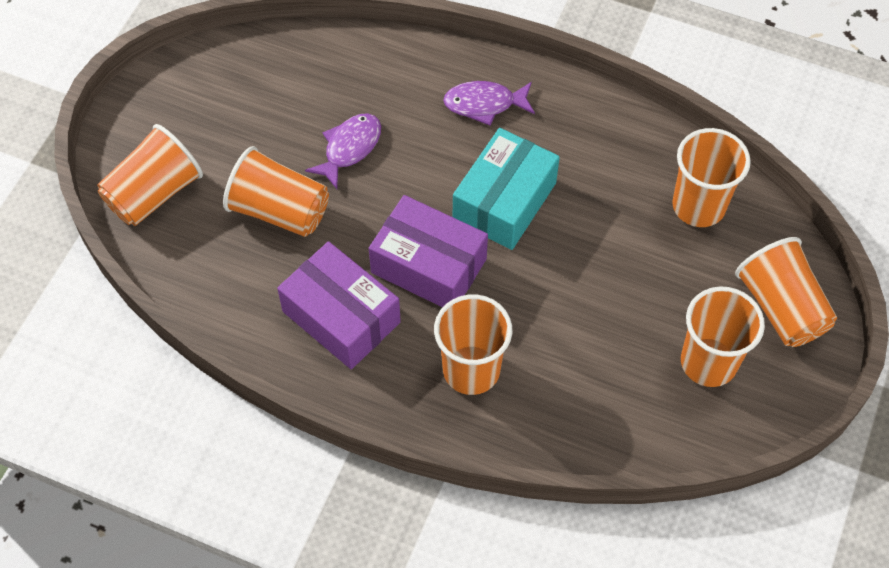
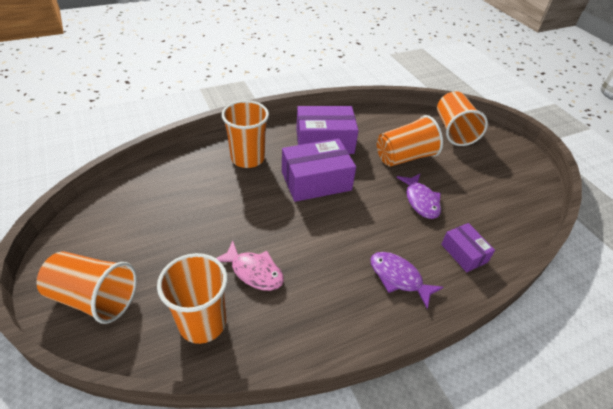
camera: 130 degrees right, 15 degrees down
purple fish [443,81,535,126] -> purple fish turned 90 degrees counterclockwise [370,252,443,309]
turquoise box [453,128,560,250] -> none
orange cup [681,287,765,387] -> none
none -> pink fish [216,241,284,291]
none -> purple box [441,223,495,272]

